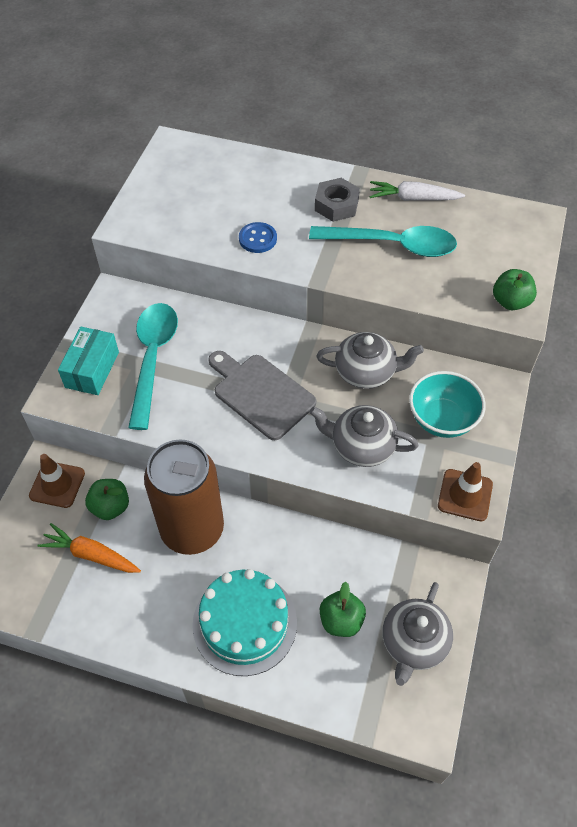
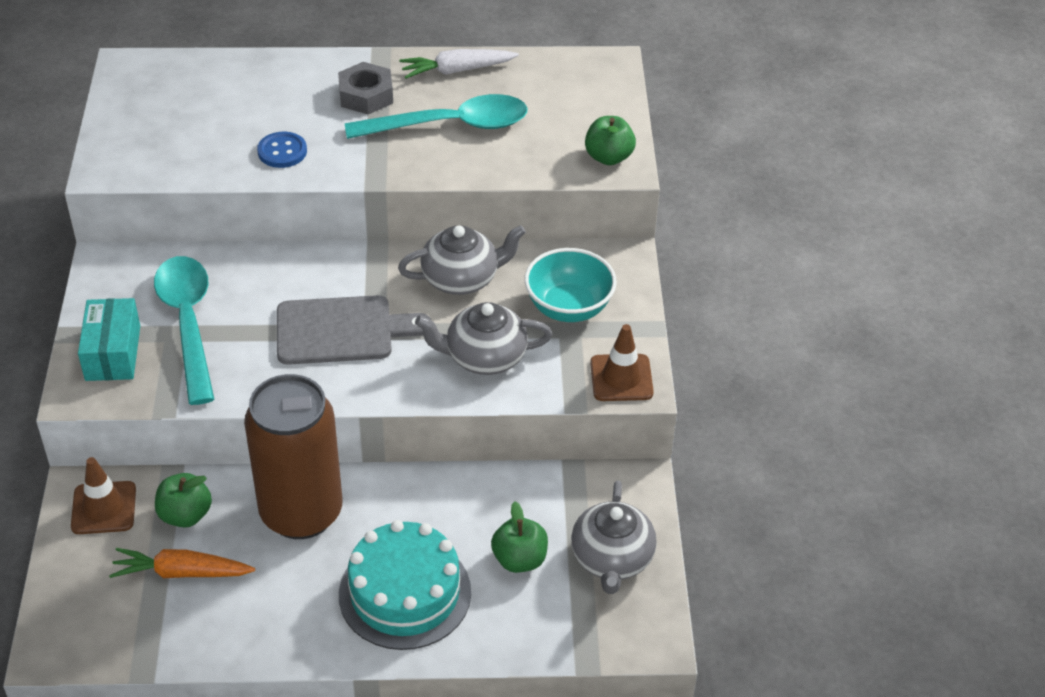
camera: 20 degrees left, 10 degrees down
grey cutting board [208,351,316,440] -> grey cutting board turned 150 degrees clockwise [277,295,431,365]

